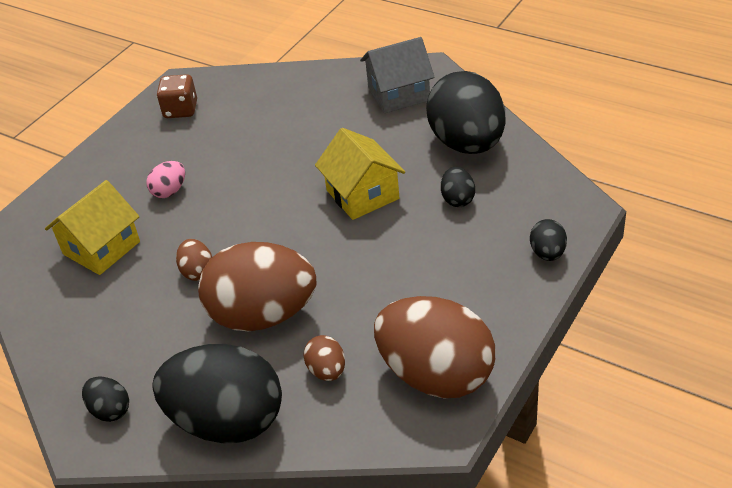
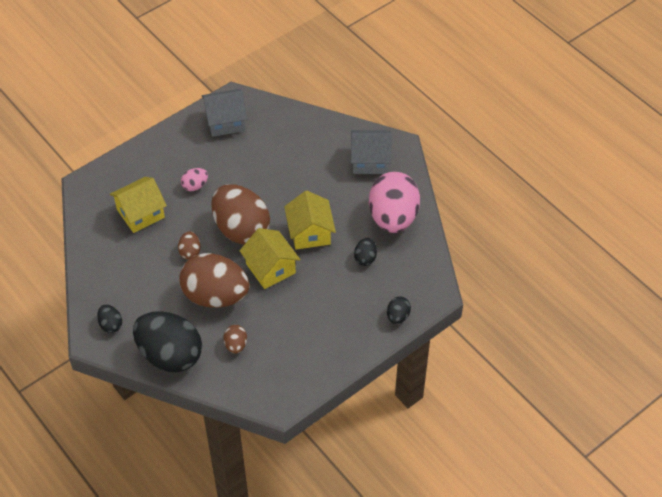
camera: 15 degrees right, 10 degrees up
brown dice [157,74,197,118] -> grey house [202,89,247,137]
brown egg [374,296,495,398] -> brown egg moved to [211,184,270,245]
black egg [426,71,506,154] -> pink egg [369,172,420,233]
none -> yellow house [240,228,301,289]

